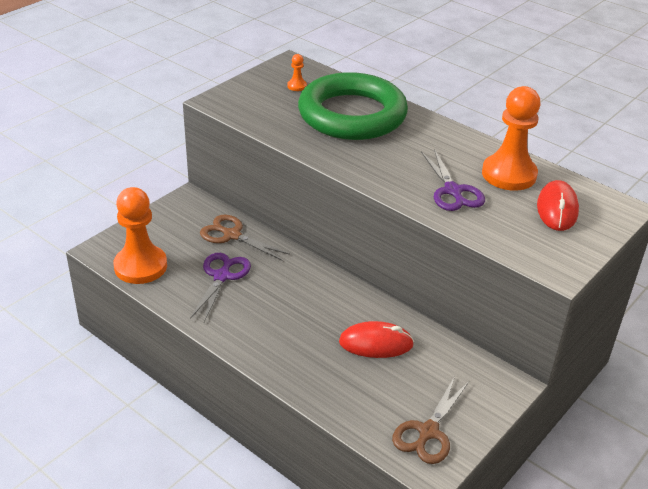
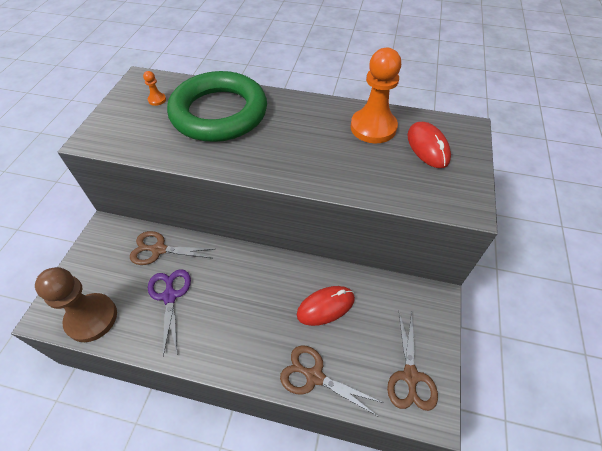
camera: 25 degrees left, 15 degrees up
orange pawn [113,187,167,284] -> brown pawn [35,267,117,342]
purple scissors [421,149,485,211] -> none
none -> brown scissors [280,345,383,417]

